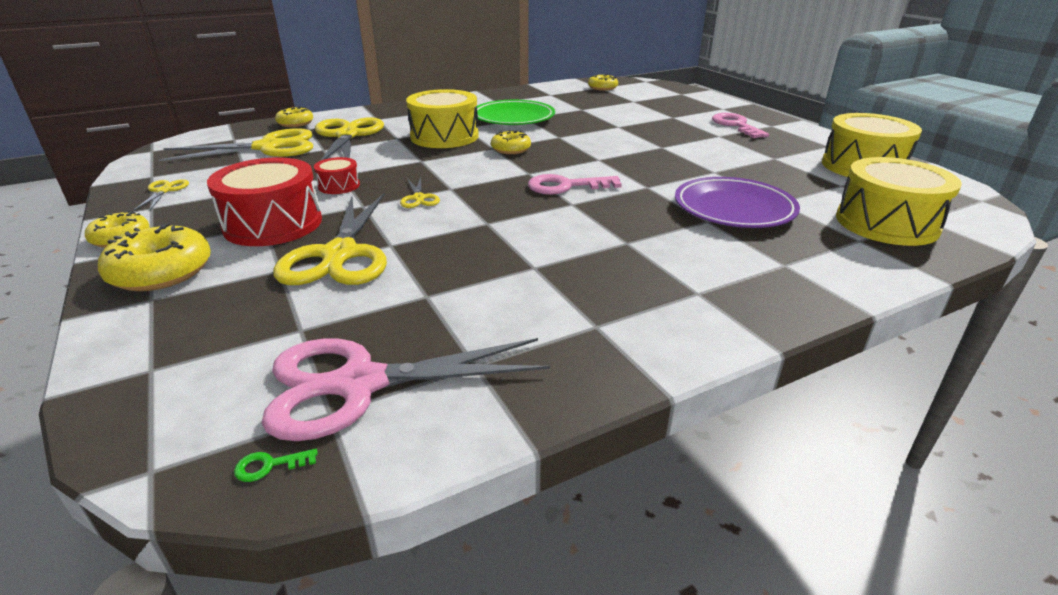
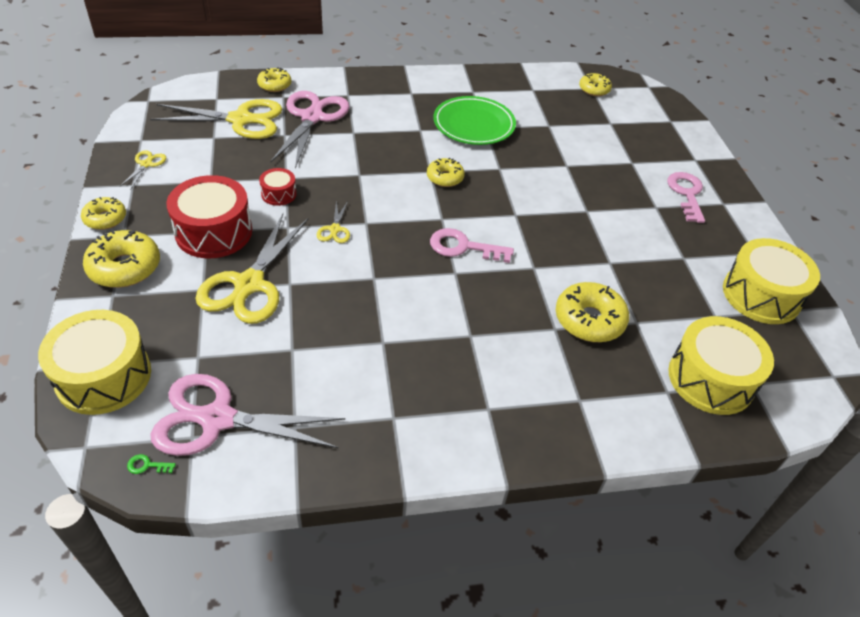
camera: 15 degrees right, 15 degrees up
yellow scissors [315,117,384,161] -> pink scissors [270,91,350,168]
yellow drum [406,89,479,148] -> yellow drum moved to [38,310,151,415]
purple plate [675,177,800,228] -> yellow donut [556,282,629,342]

